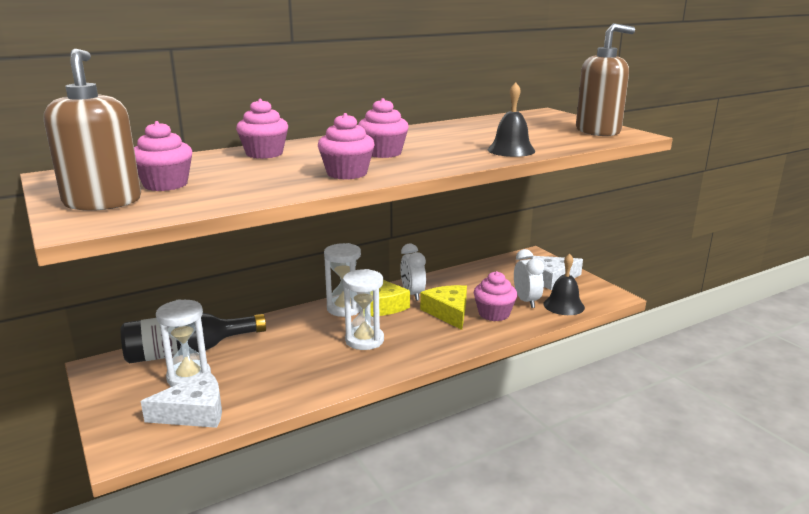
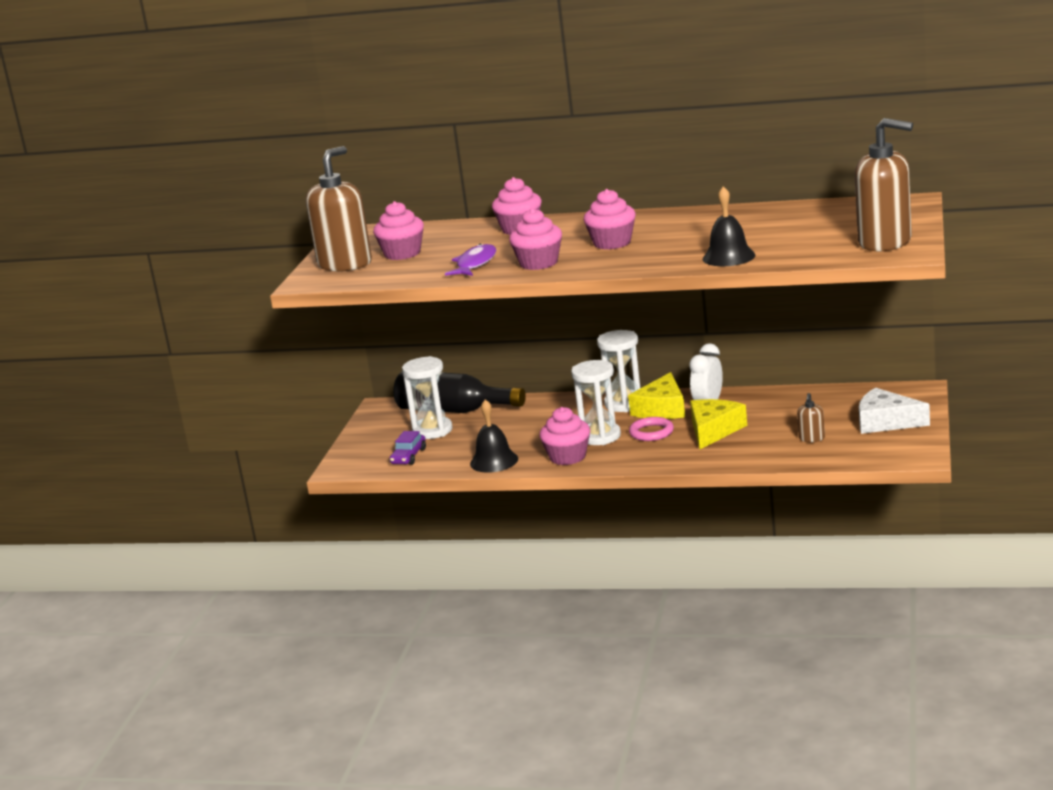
camera: 45 degrees right, 0 degrees up
white cheese [141,371,222,428] -> purple car [390,431,426,465]
pink cupcake [474,271,517,321] -> pink cupcake moved to [540,407,590,465]
white clock [514,249,544,308] -> brown soap dispenser [797,393,825,442]
black bell [543,253,585,315] -> black bell moved to [470,399,518,473]
none -> purple fish [445,244,496,276]
none -> pink ring [629,417,674,441]

